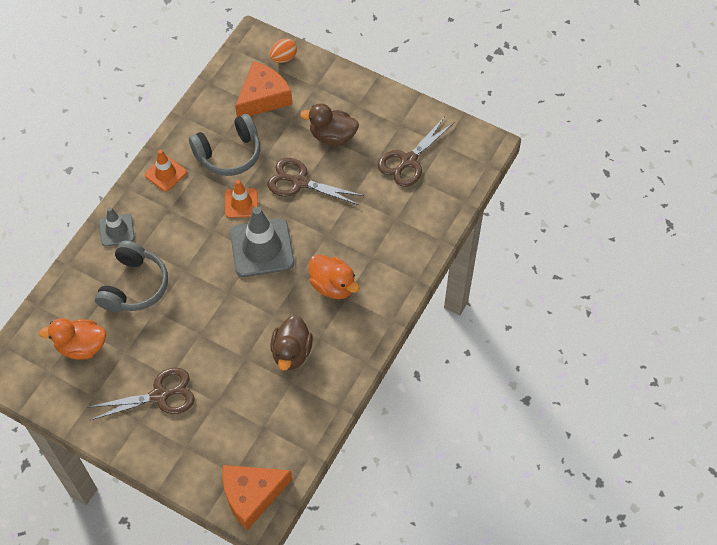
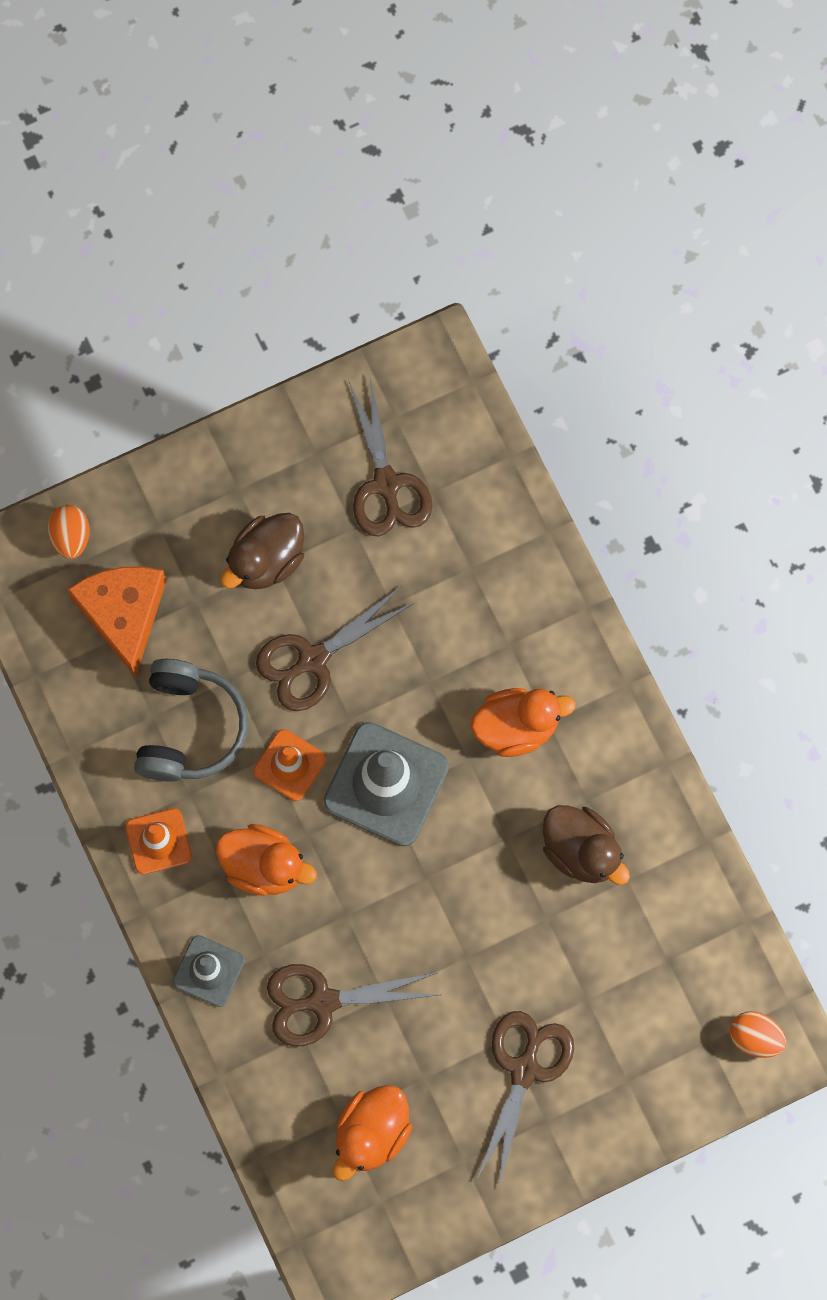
camera: 55 degrees left, 15 degrees up
grey headphones [95,241,168,312] -> brown scissors [267,964,440,1047]
orange cheese [222,465,292,531] -> orange egg [730,1011,786,1058]
none -> orange duck [216,824,317,896]

